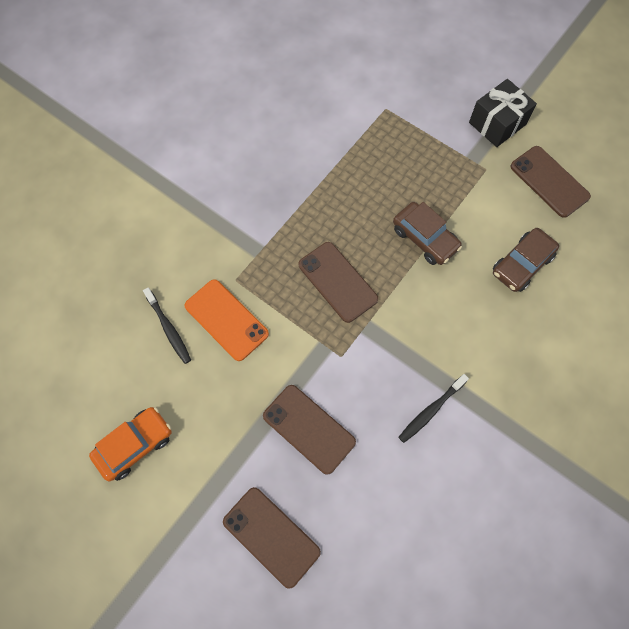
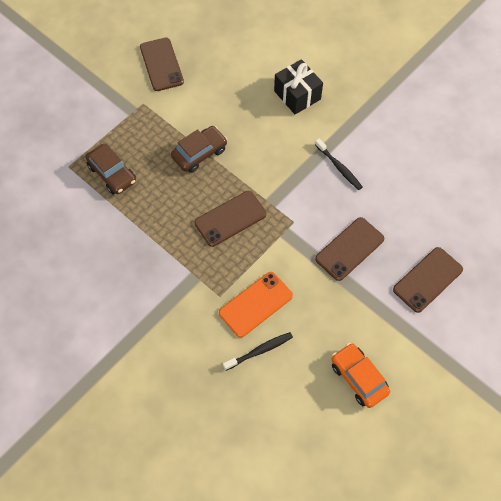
camera: 85 degrees left, 5 degrees down
black gift [469,79,537,147] -> black gift moved to [274,59,323,114]
brown car [493,228,559,292] -> brown car moved to [85,143,136,194]
brown phone [510,146,591,218] -> brown phone turned 75 degrees counterclockwise [140,38,184,91]

